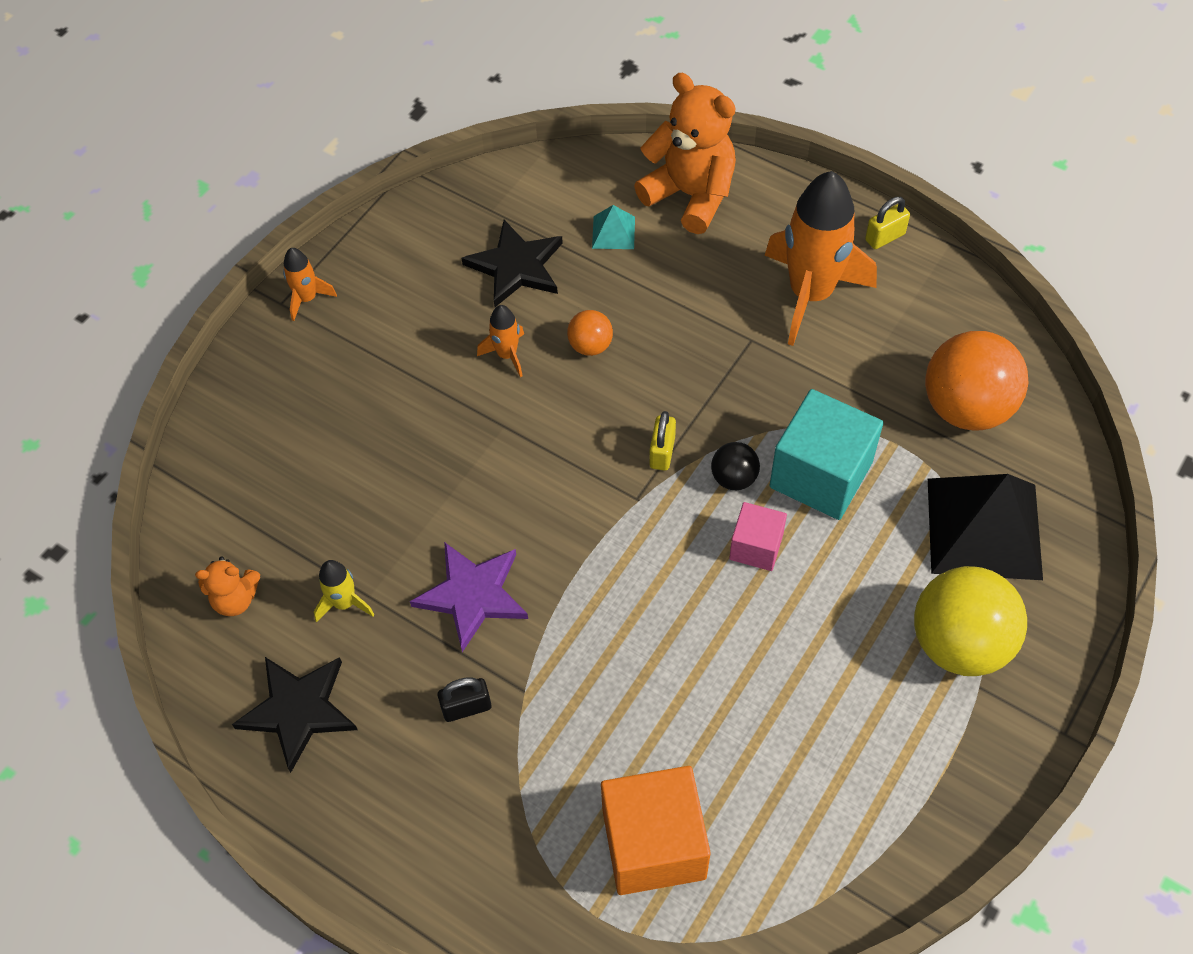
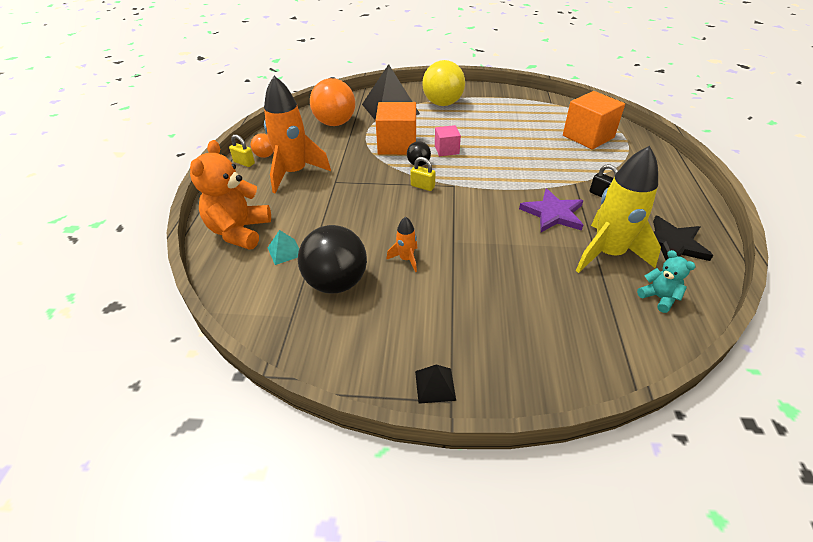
camera: 120 degrees left, 15 degrees down
orange teddy bear [195,557,260,616] -> turquoise teddy bear [637,250,695,313]
orange rocket [283,248,337,321] -> black pyramid [415,364,456,404]
yellow rocket [314,560,375,622] -> yellow rocket [576,146,661,273], size x2.23
black star [462,220,563,307] -> black ball [298,225,367,294]
orange ball [567,310,613,356] -> orange ball moved to [251,133,273,158]
yellow padlock [649,411,676,471] -> yellow padlock turned 45 degrees clockwise [411,157,436,191]
turquoise cube [769,389,883,520] -> orange cube [376,102,416,155]

